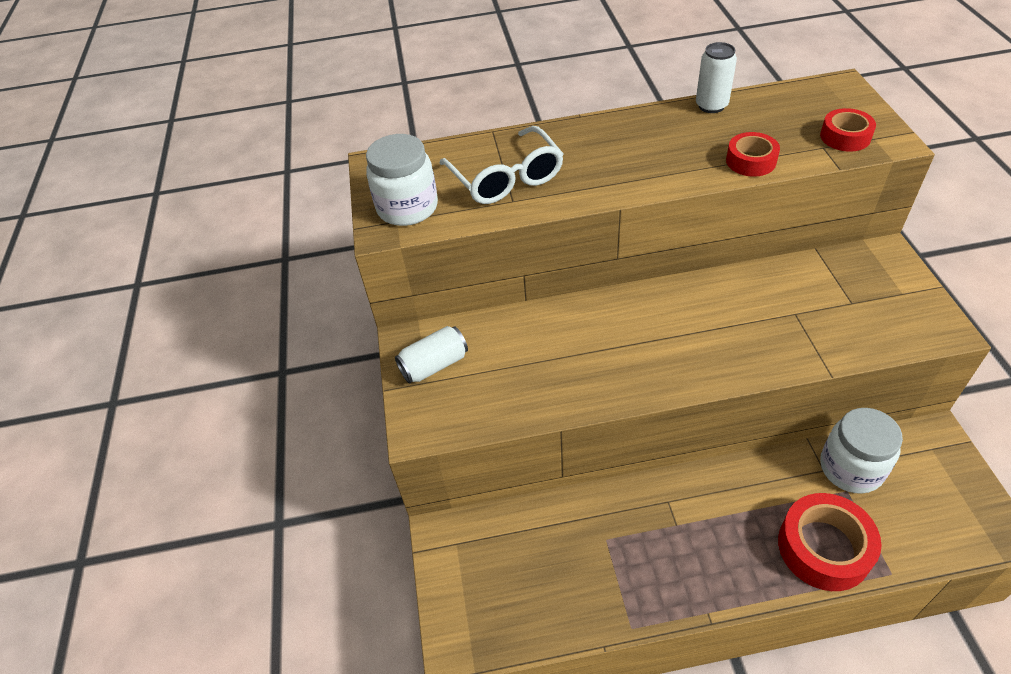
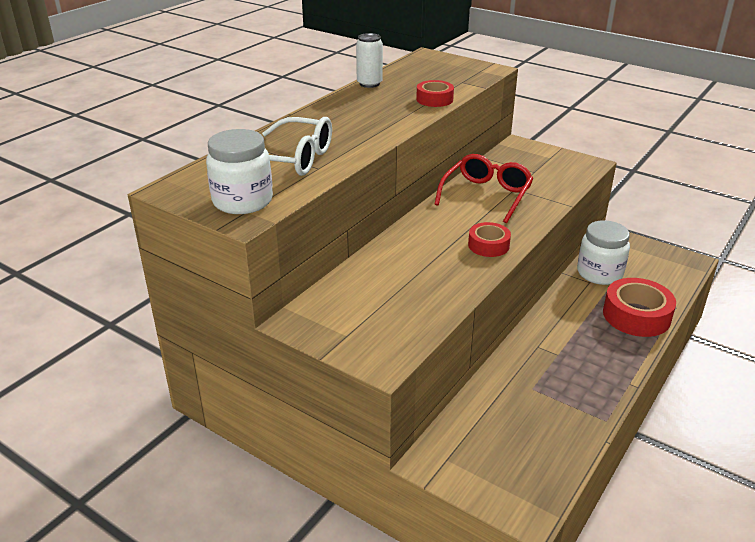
camera: 50 degrees left, 15 degrees down
white can [395,326,468,384] -> none
red tape [820,108,876,152] -> red tape moved to [468,222,511,257]
none -> red glasses [435,154,533,223]

